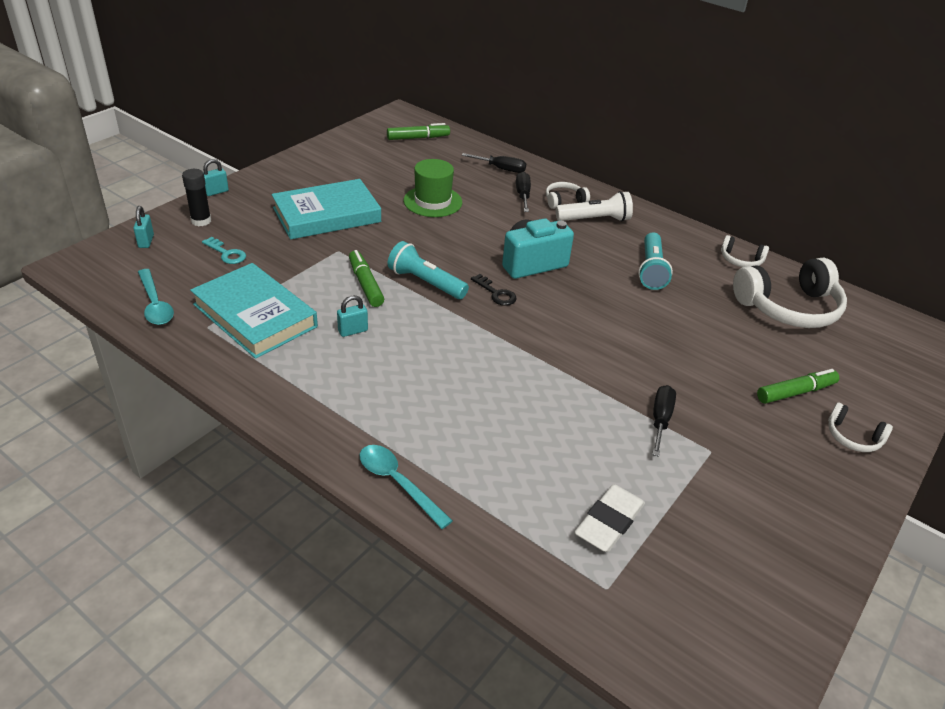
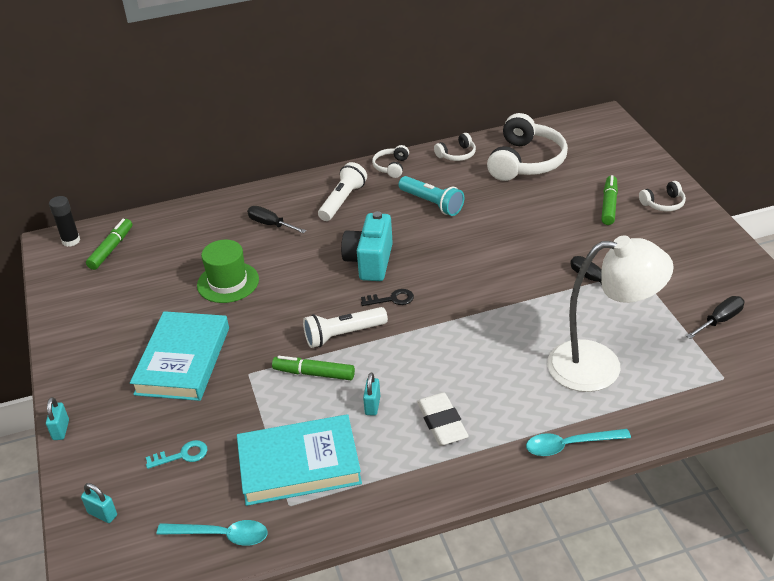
camera: 50 degrees left, 0 degrees up
black glue stick [182,169,211,226] -> black glue stick moved to [49,196,80,247]
turquoise flashlight [388,241,469,299] -> white flashlight [303,307,388,348]
black screwdriver [462,153,526,173] -> black screwdriver moved to [686,296,744,339]
white headphones [546,182,590,209] -> white headphones moved to [372,145,409,178]
white eraser [575,484,645,552] -> white eraser moved to [417,393,469,446]
none -> white lamp [547,235,674,392]

